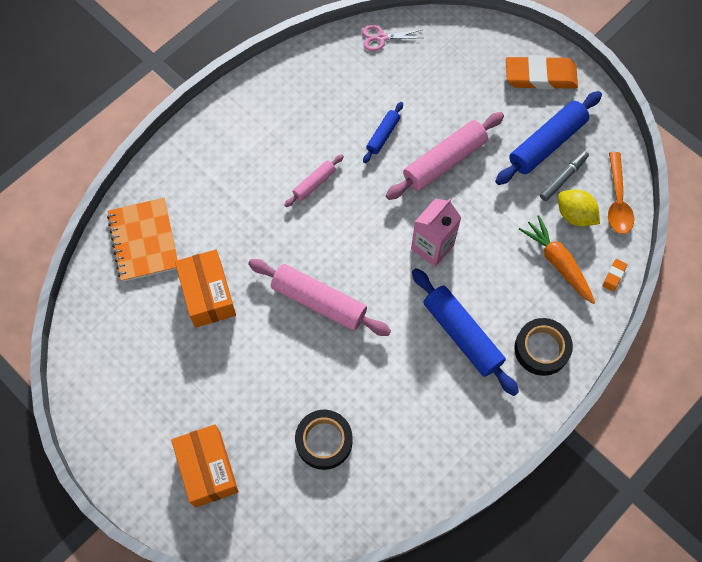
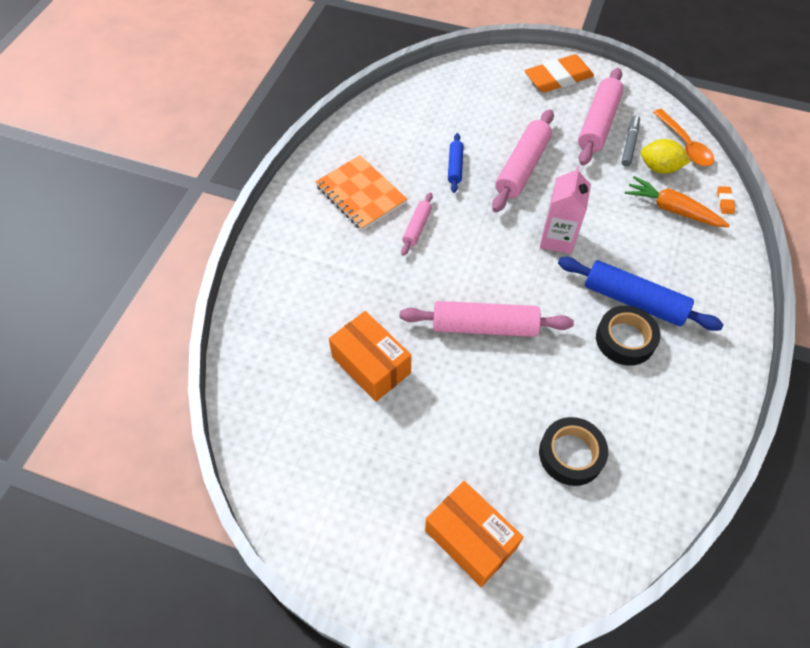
camera: 25 degrees left, 10 degrees down
orange notebook [107,198,178,282] -> orange notebook moved to [315,155,407,231]
pink scissors [362,25,423,51] -> none
blue rolling pin [495,91,602,185] -> pink rolling pin [578,68,624,166]
black tape [514,318,573,376] -> black tape moved to [596,306,660,366]

